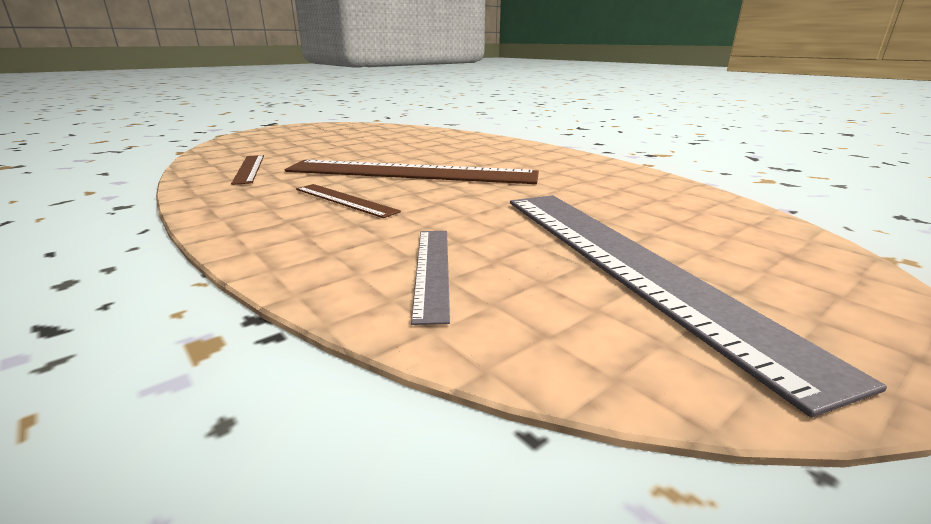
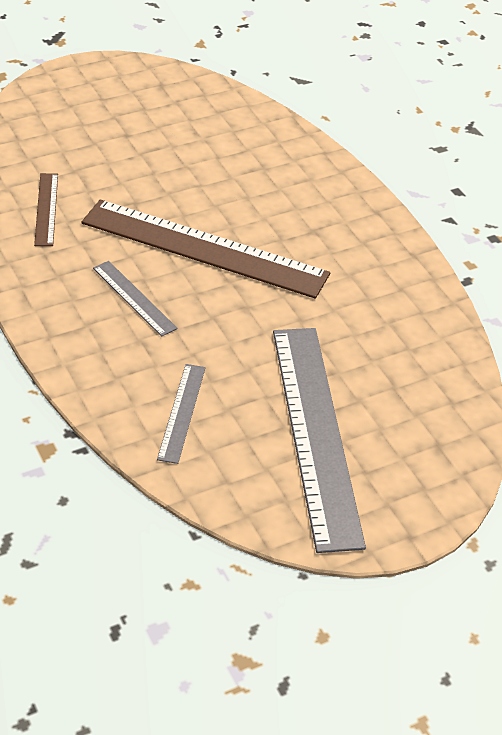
camera: 10 degrees right, 20 degrees up
brown ruler [296,184,401,218] -> grey ruler [93,261,178,337]

